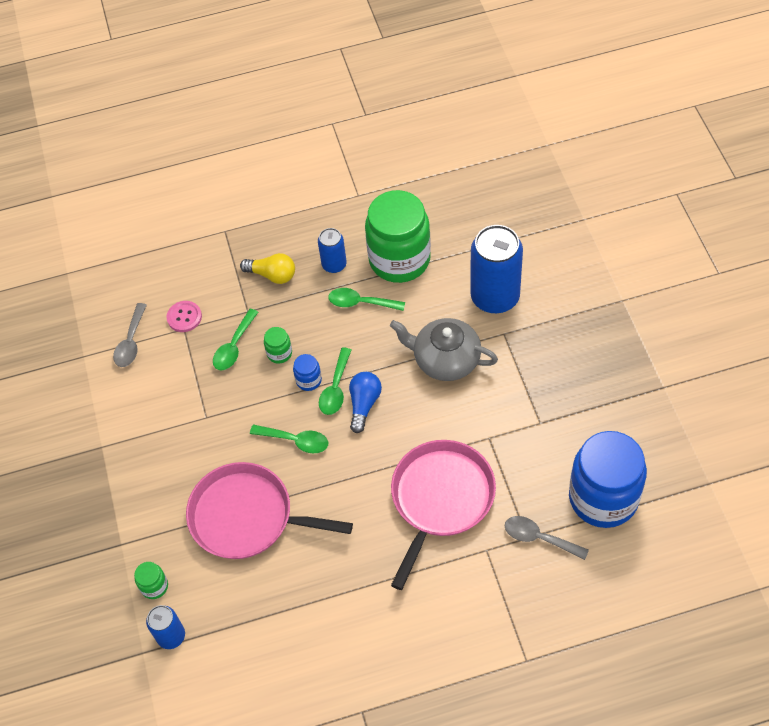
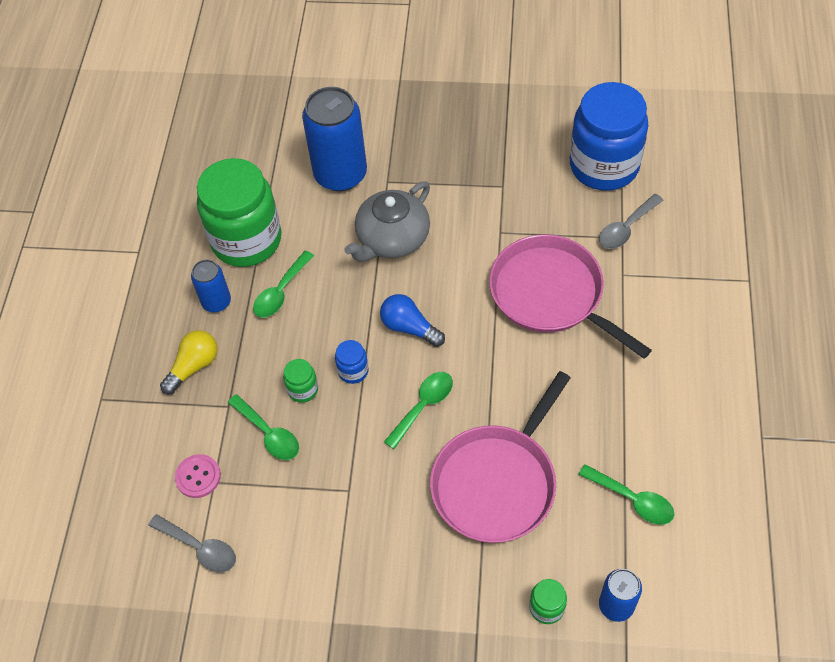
camera: 70 degrees left, 0 degrees up
green spoon [319,348,351,415] -> green spoon moved to [579,464,674,525]

